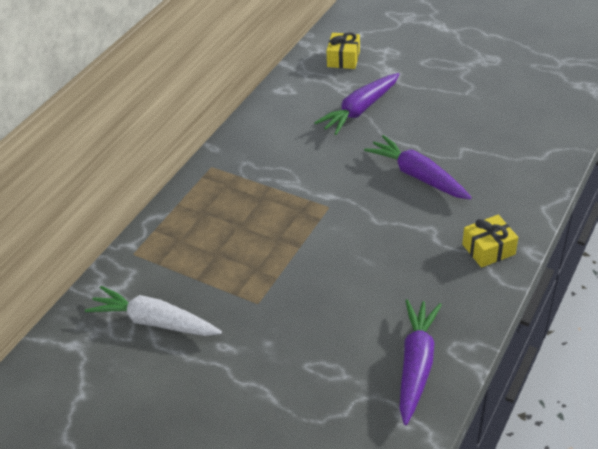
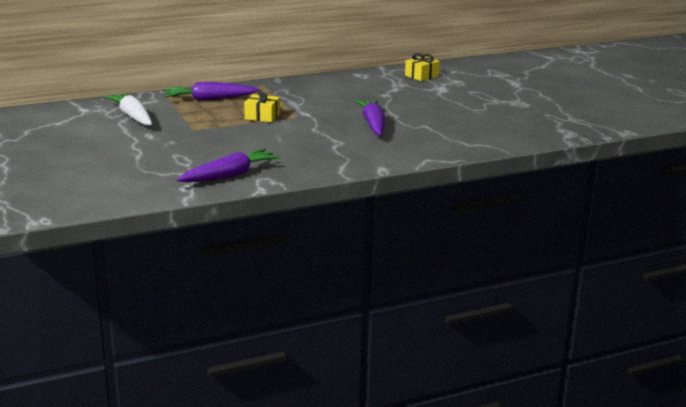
camera: 35 degrees right, 20 degrees down
purple carrot [314,73,399,135] -> purple carrot moved to [164,82,259,101]
yellow gift [462,215,518,268] -> yellow gift moved to [244,90,280,122]

